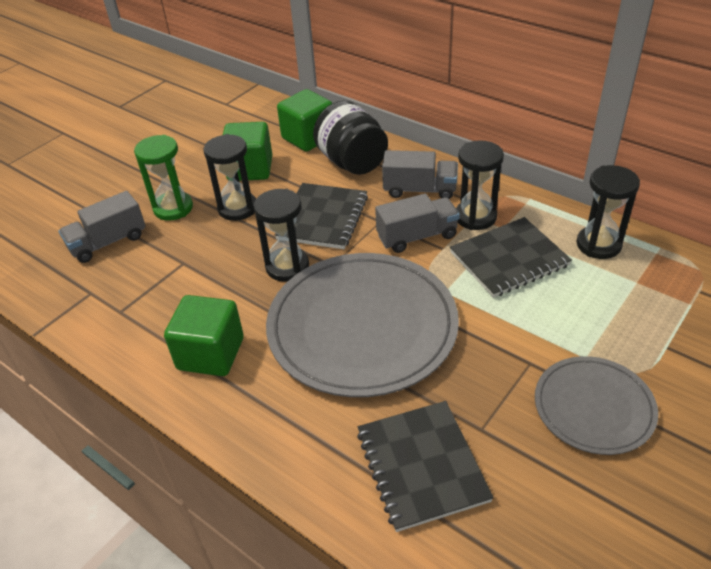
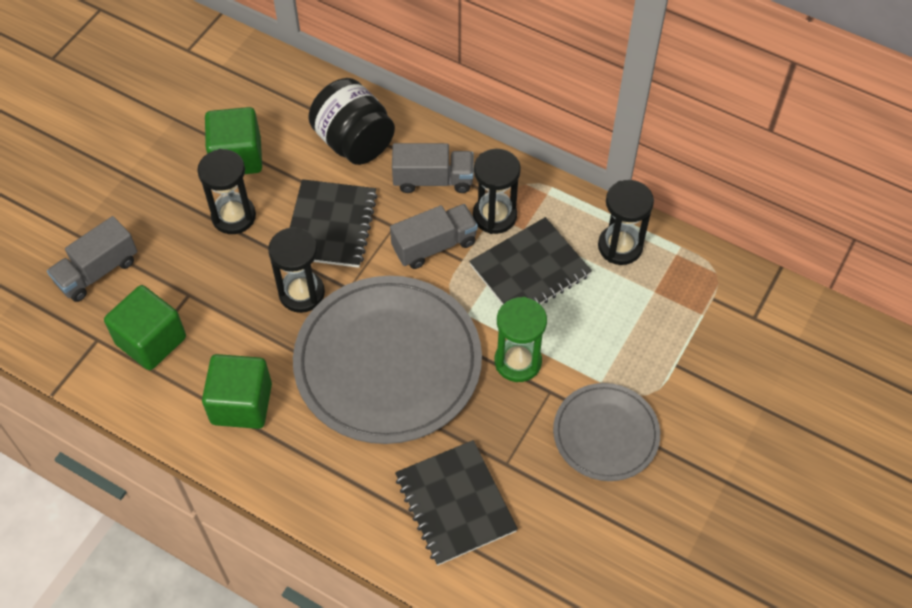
camera: 10 degrees left, 15 degrees up
green hourglass [134,135,193,221] -> green hourglass moved to [495,297,547,382]
green cube [277,89,332,152] -> green cube moved to [104,285,186,370]

